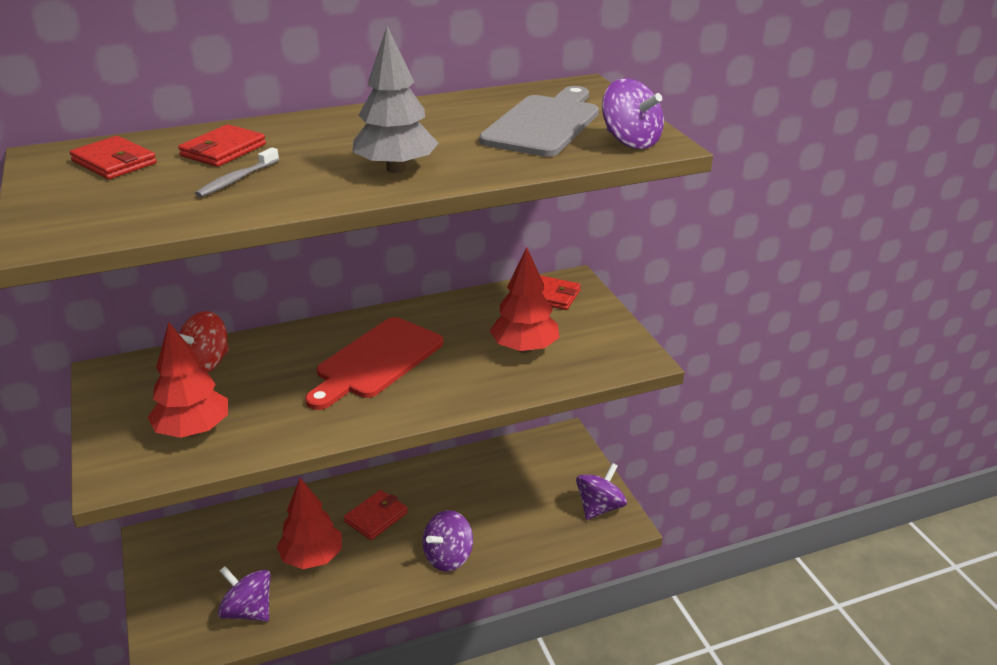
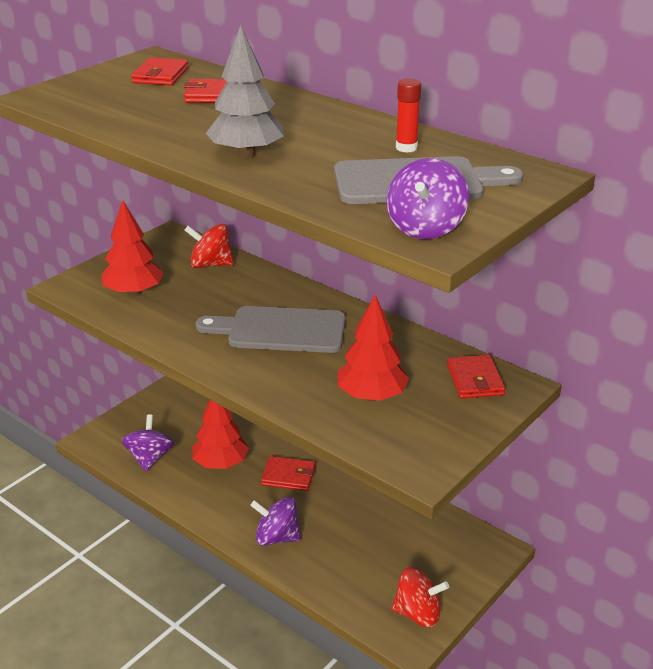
camera: 60 degrees right, 0 degrees up
grey toothbrush [195,148,279,197] -> none
red cutting board [305,317,443,410] -> grey cutting board [196,306,346,353]
purple spinning top [576,463,627,520] -> red spinning top [392,567,449,628]
none -> red glue stick [396,78,421,152]

